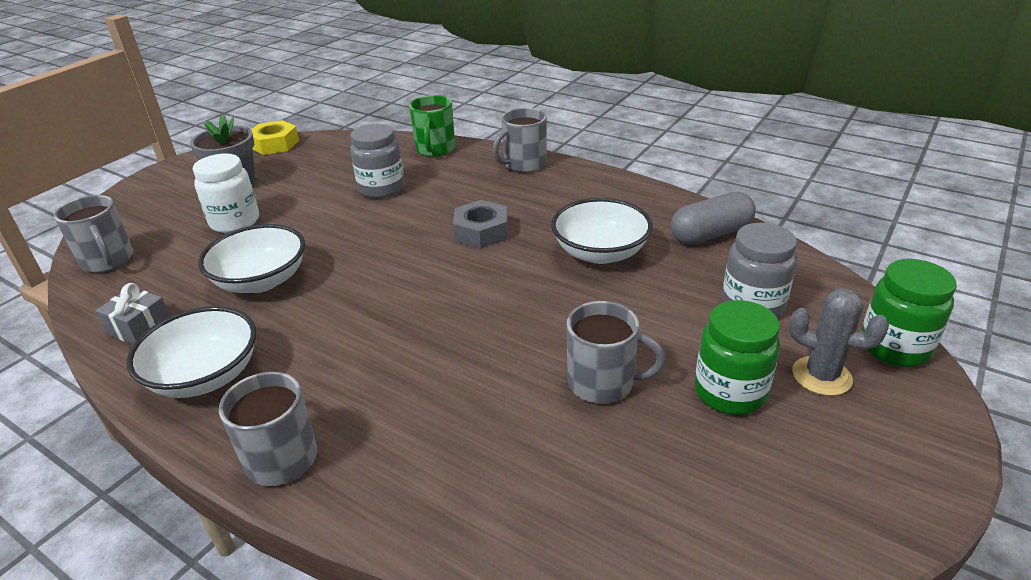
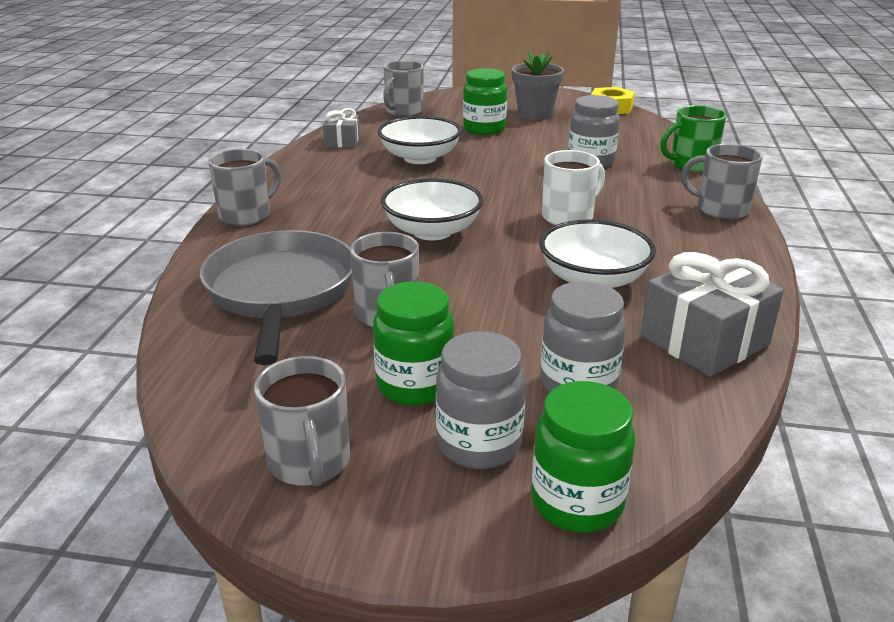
camera: 65 degrees right, 5 degrees down
white bowl [127,306,257,398] -> white bowl moved to [381,178,483,241]
white jar [193,153,259,233] -> green jar [463,68,507,135]
grey nut [453,200,508,248] -> white mug [542,150,605,225]
grey capsule [671,192,756,245] -> grey gift [640,252,784,377]
grey cactus [789,288,889,396] -> grey jar [436,331,526,469]
none -> grey pan [200,230,352,365]
none -> grey mug [254,356,350,486]

